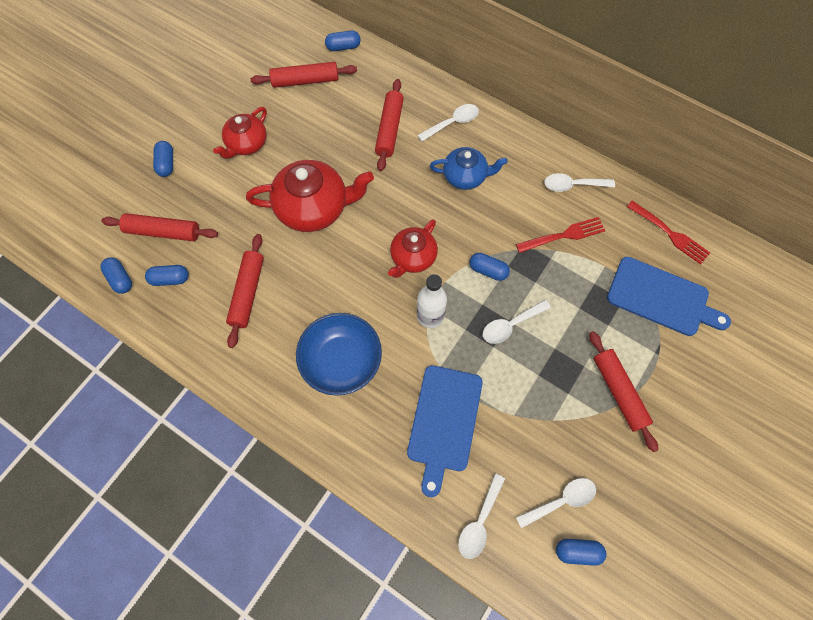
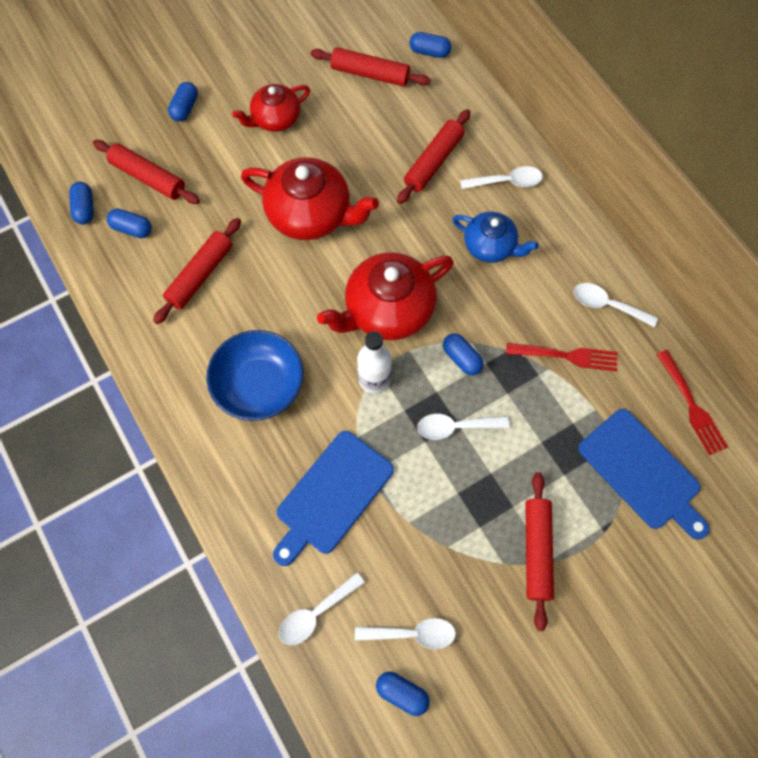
camera: 25 degrees right, 0 degrees up
red teapot [388,219,438,278] -> red teapot [317,252,454,340], size x1.63

